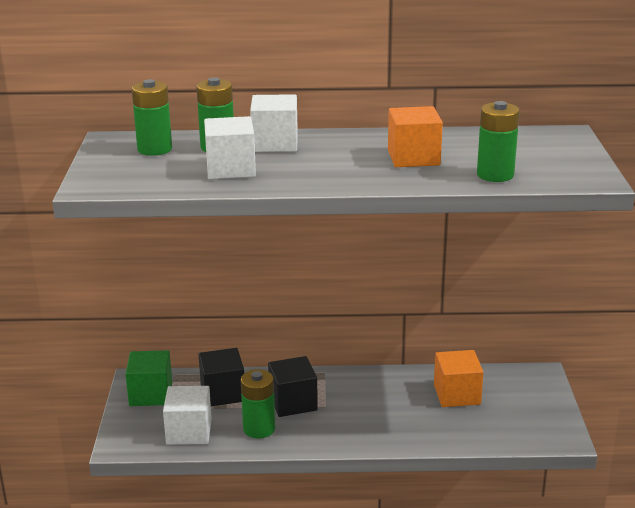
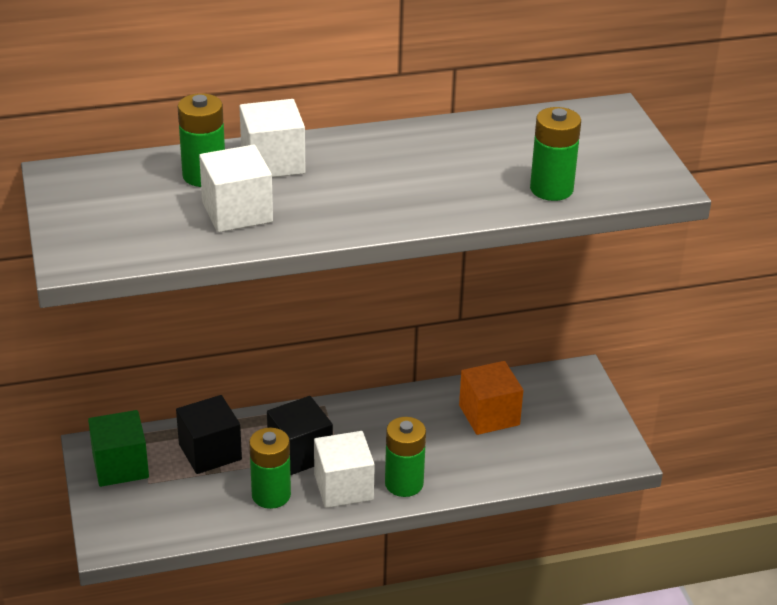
camera: 15 degrees left, 10 degrees up
green battery [132,79,172,156] -> green battery moved to [385,417,426,497]
white cube [163,386,212,445] -> white cube moved to [314,431,375,508]
orange cube [388,106,443,167] -> none

